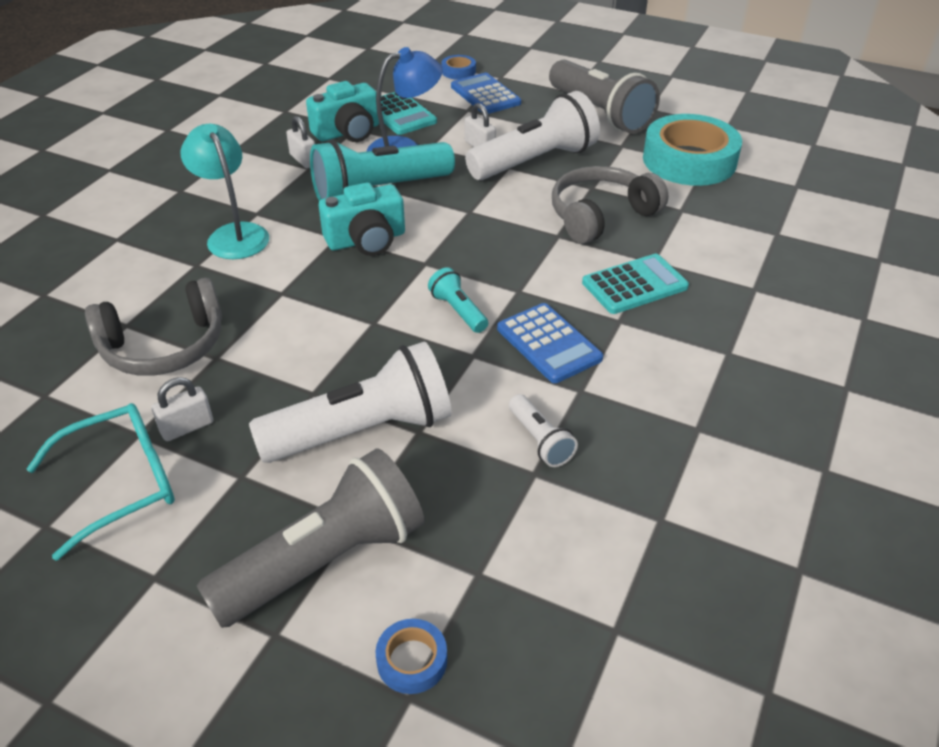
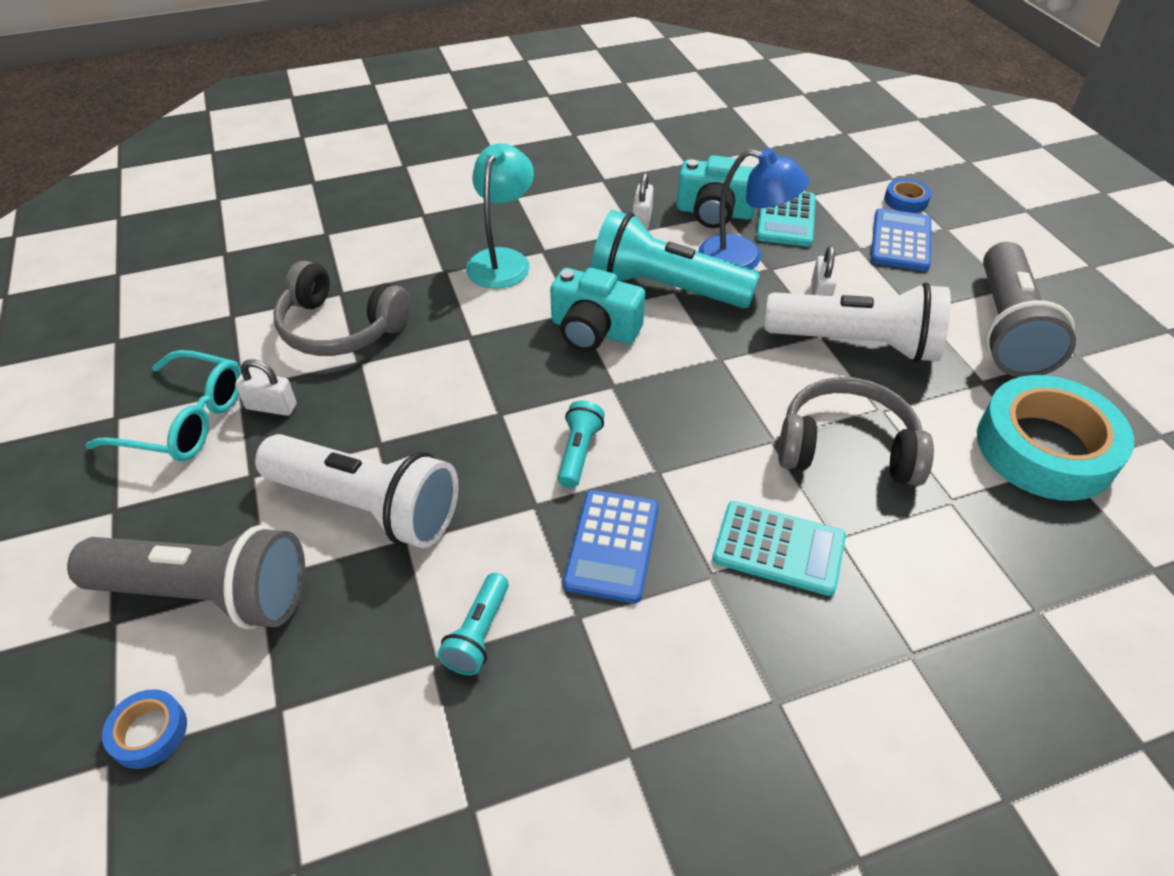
camera: 45 degrees right, 5 degrees up
white flashlight [509,394,578,467] -> turquoise flashlight [438,573,509,675]

